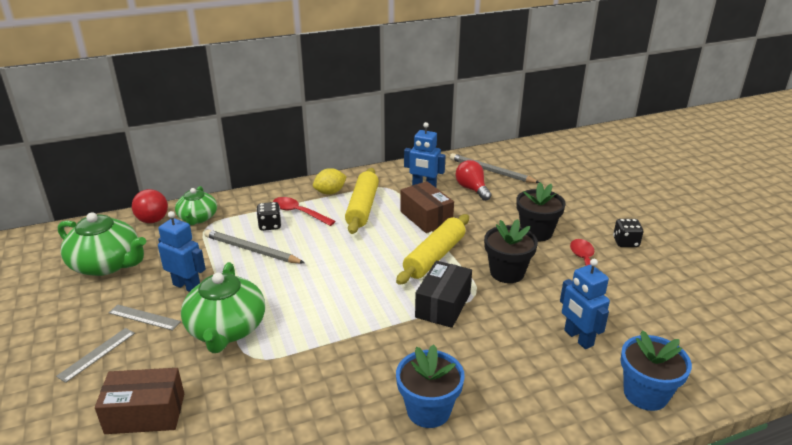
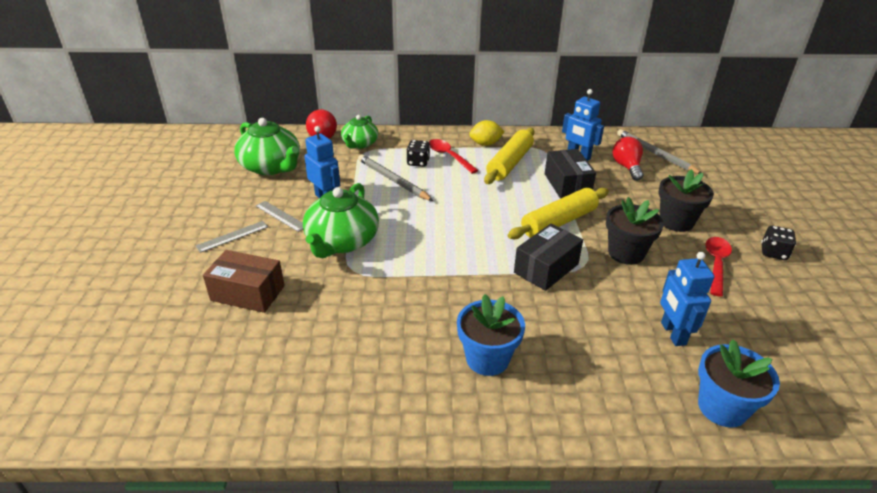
camera: 20 degrees right, 5 degrees up
brown box [400,181,454,233] -> black box [545,149,596,199]

